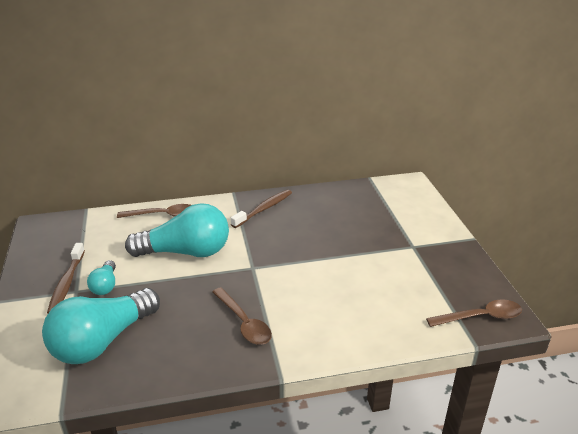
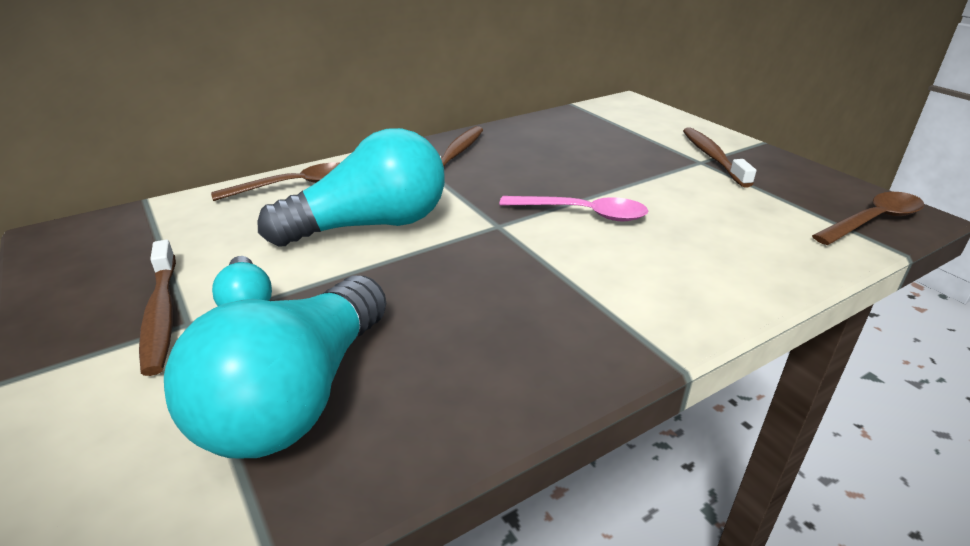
camera: 20 degrees left, 0 degrees up
brown spoon [212,287,272,345] -> none
none -> pink spoon [499,196,648,221]
none -> brown toothbrush [683,127,756,188]

